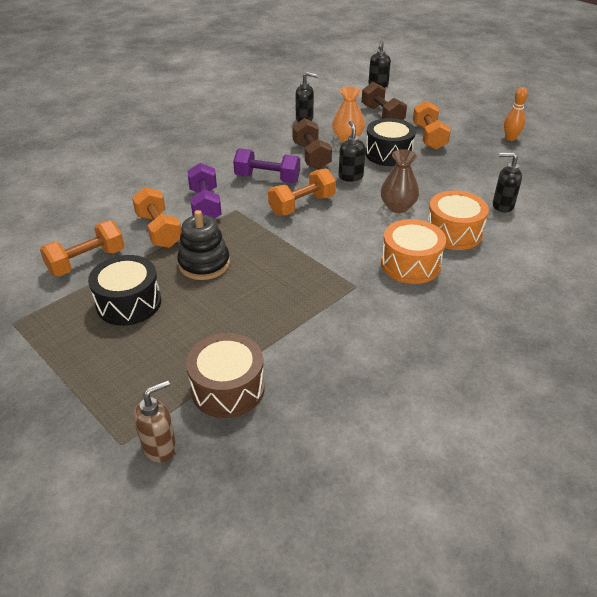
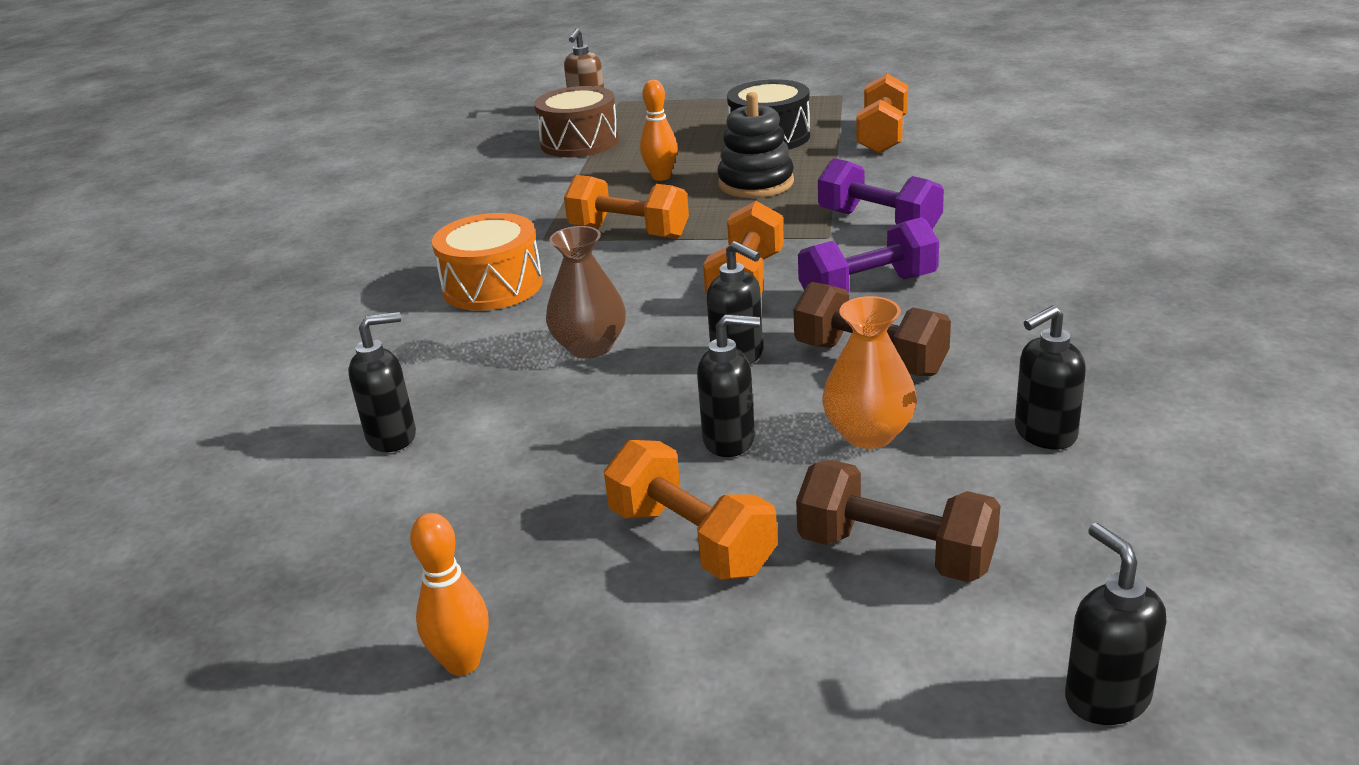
camera: 145 degrees right, 10 degrees down
orange dumbbell [132,187,182,248] -> orange dumbbell moved to [564,175,689,239]
black drum [365,118,416,166] -> black soap dispenser [697,314,760,457]
orange drum [427,190,489,250] -> none
none -> orange bowling pin [640,80,677,181]

